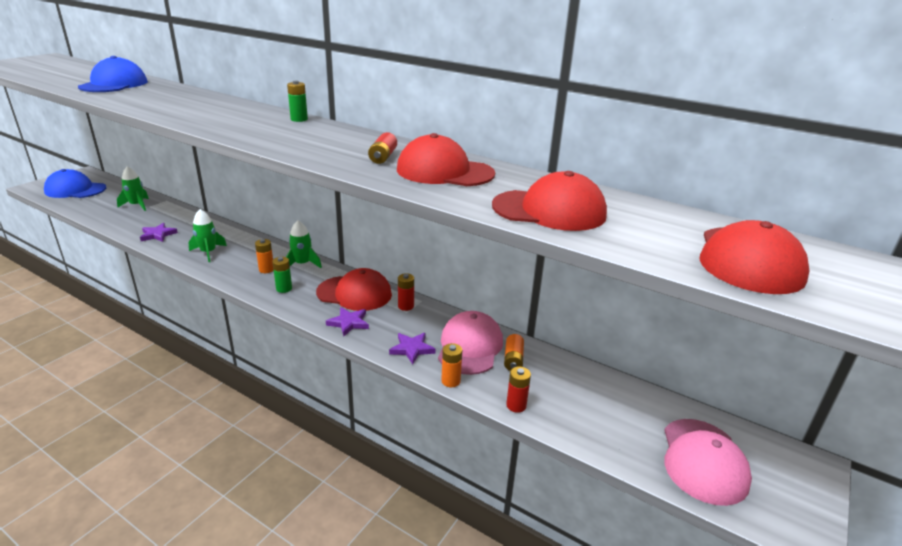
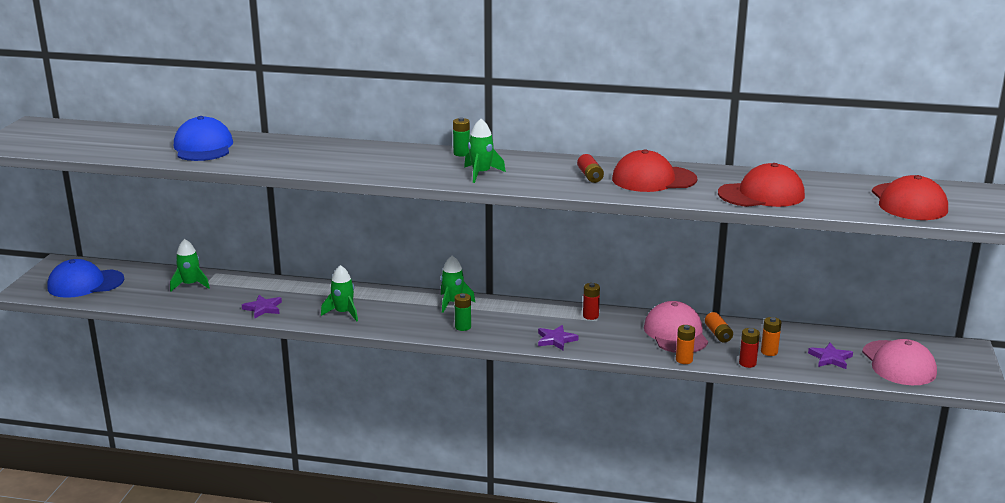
camera: 20 degrees left, 5 degrees down
orange battery [255,239,274,273] -> orange battery moved to [761,317,782,356]
red cap [316,268,392,311] -> none
purple star [389,333,436,364] -> purple star moved to [808,343,853,369]
none -> green rocket [464,119,506,183]

